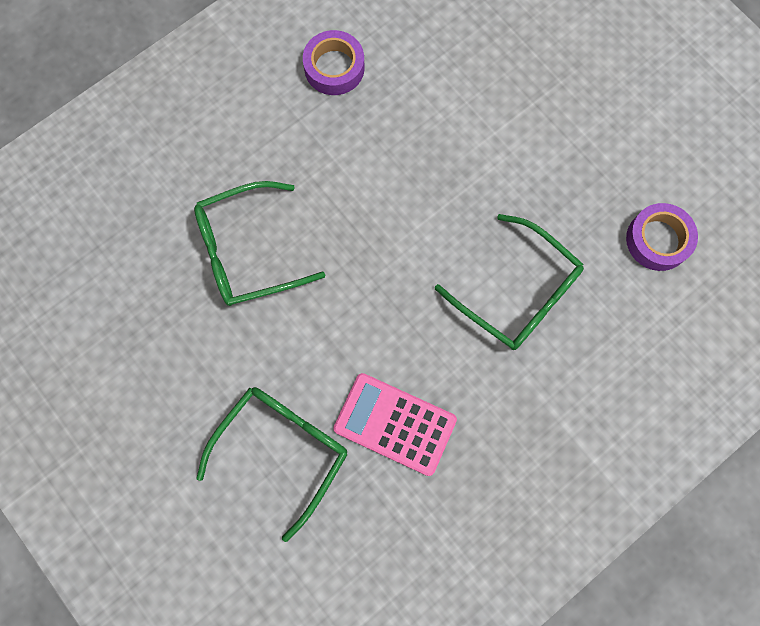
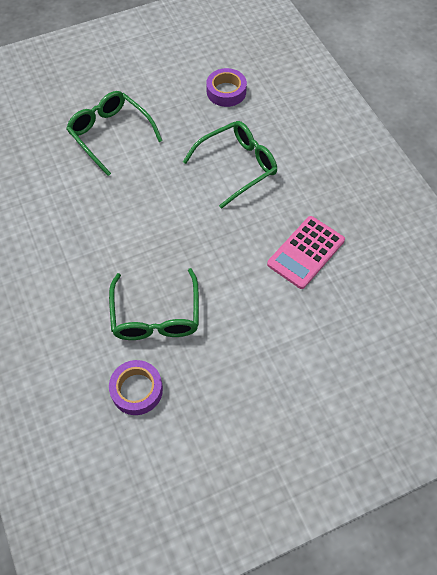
camera: 75 degrees left, 15 degrees down
green glasses [197,387,348,542] -> green glasses moved to [66,91,163,176]
purple tape [303,30,365,95] -> purple tape moved to [109,360,163,415]

